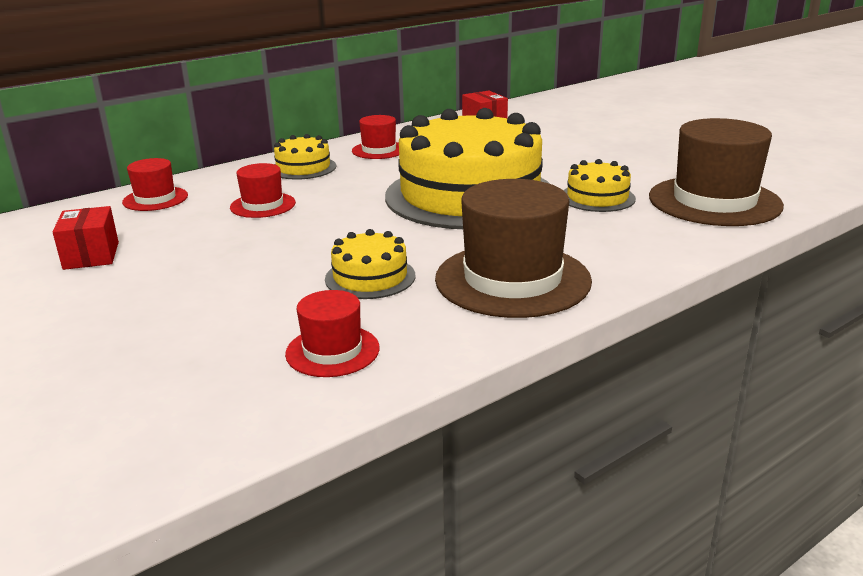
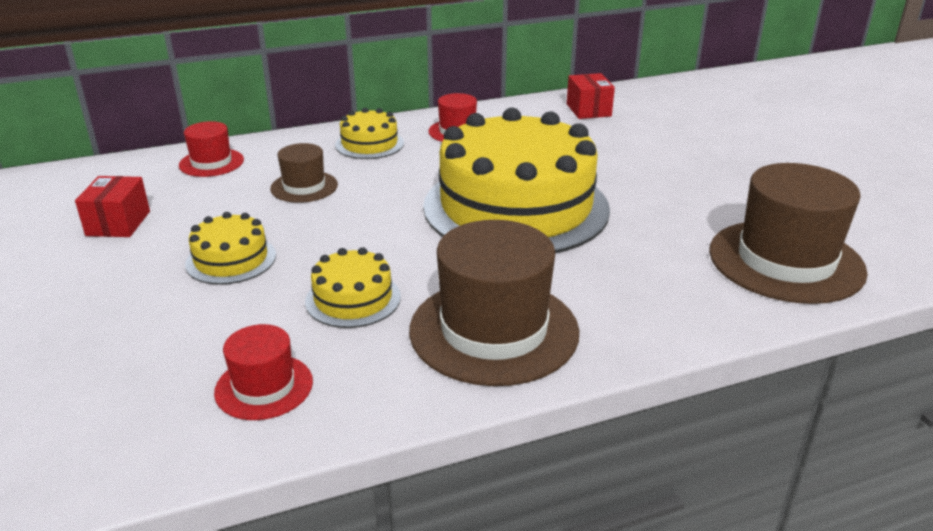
camera: 15 degrees right, 5 degrees up
red hat [230,163,296,218] -> brown hat [270,143,338,203]
yellow cake [563,159,636,212] -> yellow cake moved to [185,212,276,285]

